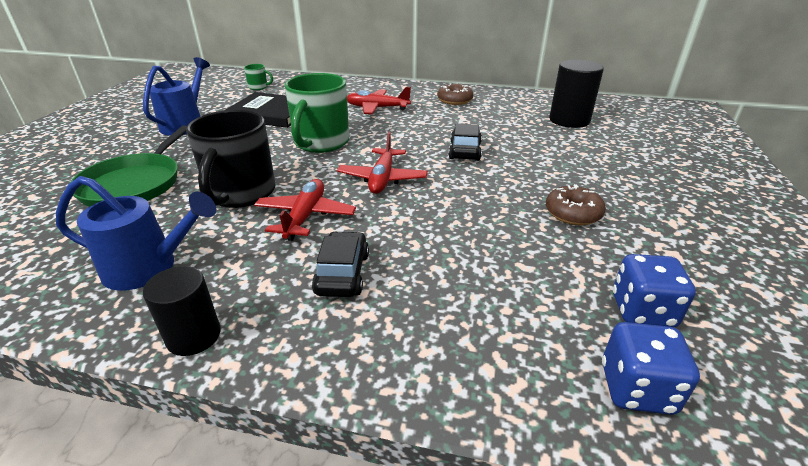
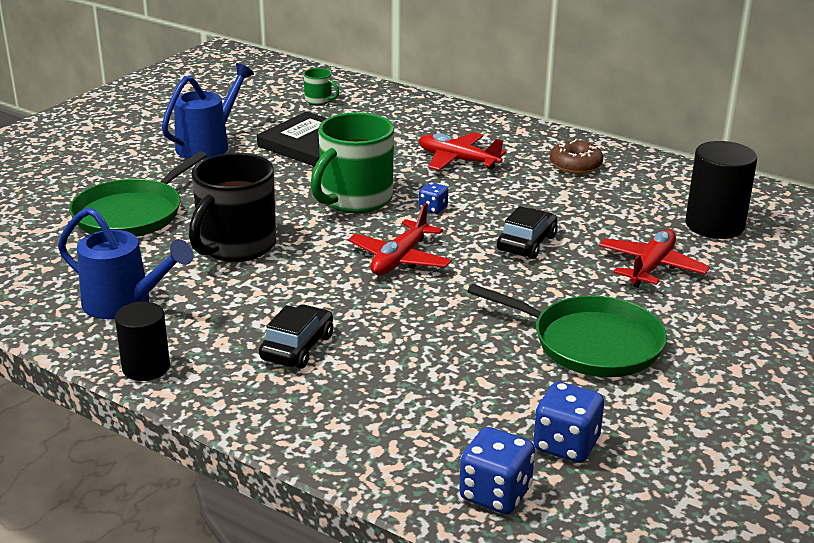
camera: 20 degrees right, 5 degrees down
red plane [254,179,356,241] -> red plane moved to [599,229,710,288]
brown donut [546,184,606,225] -> green pan [467,284,667,377]
none -> blue dice [419,182,448,214]

